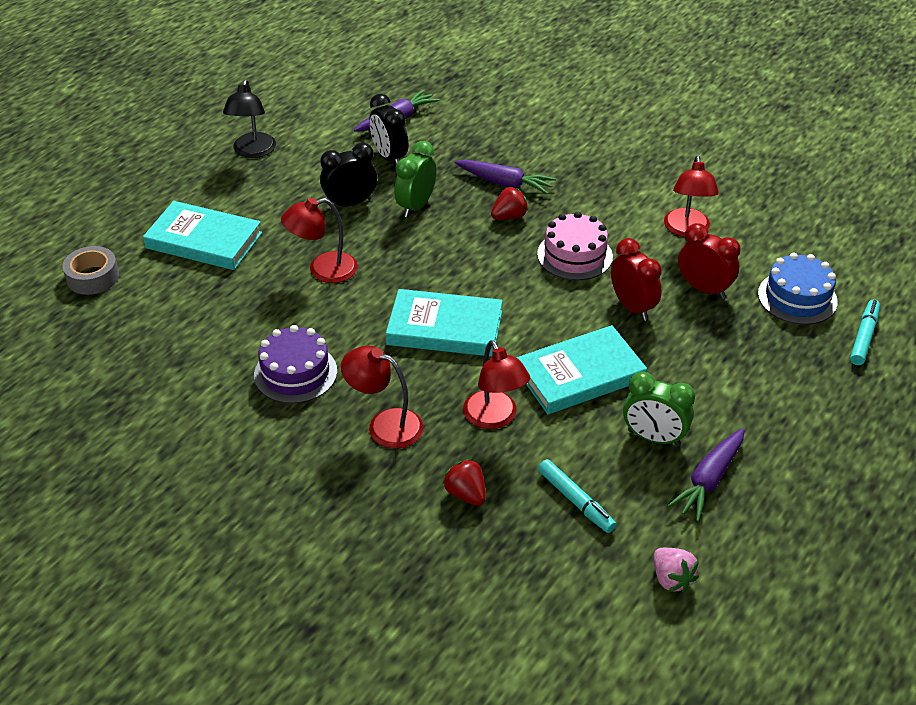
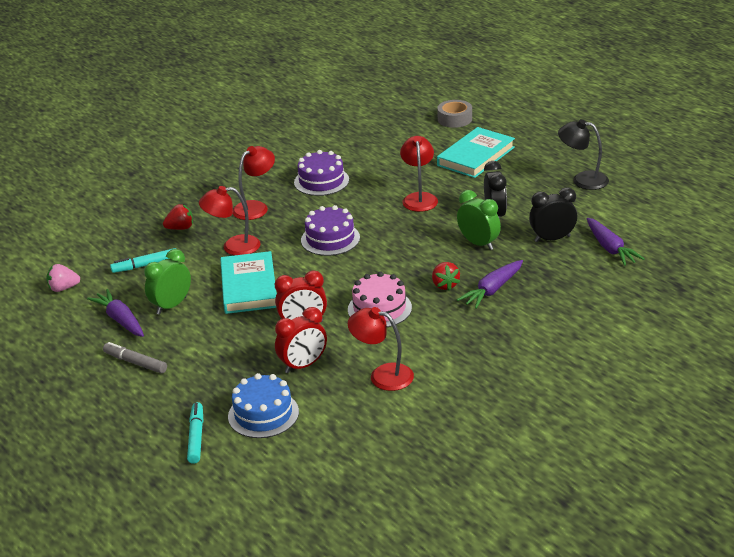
camera: 110 degrees right, 10 degrees down
turquoise book [386,289,503,357] -> purple cake [301,205,360,256]
turquoise marker [850,299,880,365] -> turquoise marker turned 135 degrees counterclockwise [187,402,203,464]
none -> grey marker [103,342,167,374]

